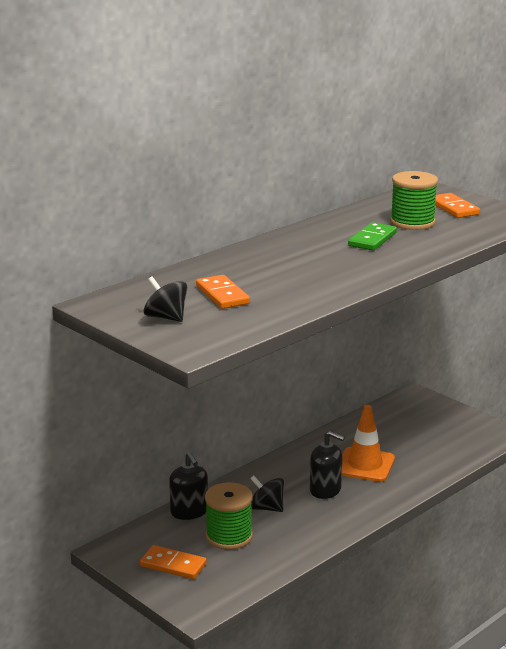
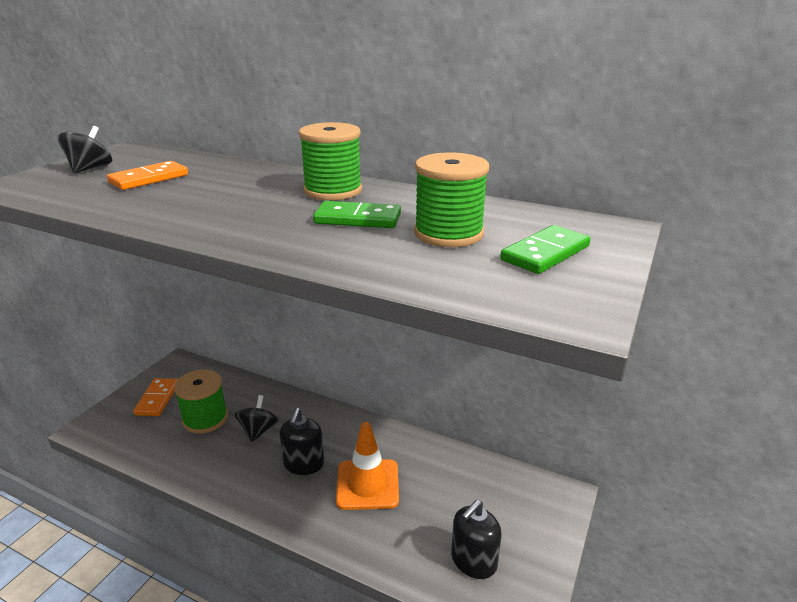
camera: 70 degrees right, 5 degrees up
black soap dispenser [169,452,208,520] -> black soap dispenser moved to [451,500,502,579]
orange domino [435,193,480,218] -> green domino [500,225,590,274]
none -> green spool [299,122,362,200]

